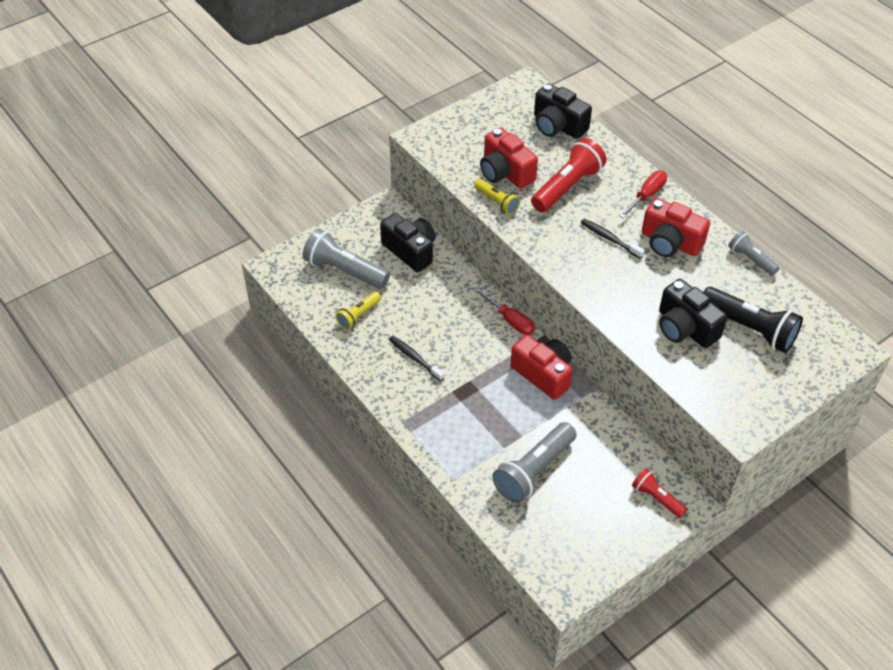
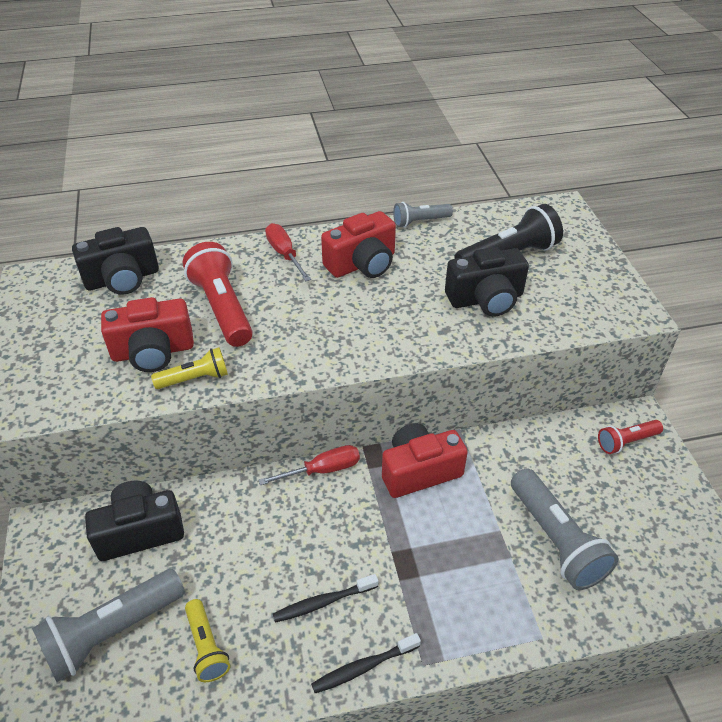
camera: 65 degrees left, 5 degrees down
black toothbrush [581,219,645,259] -> black toothbrush moved to [311,633,421,693]

